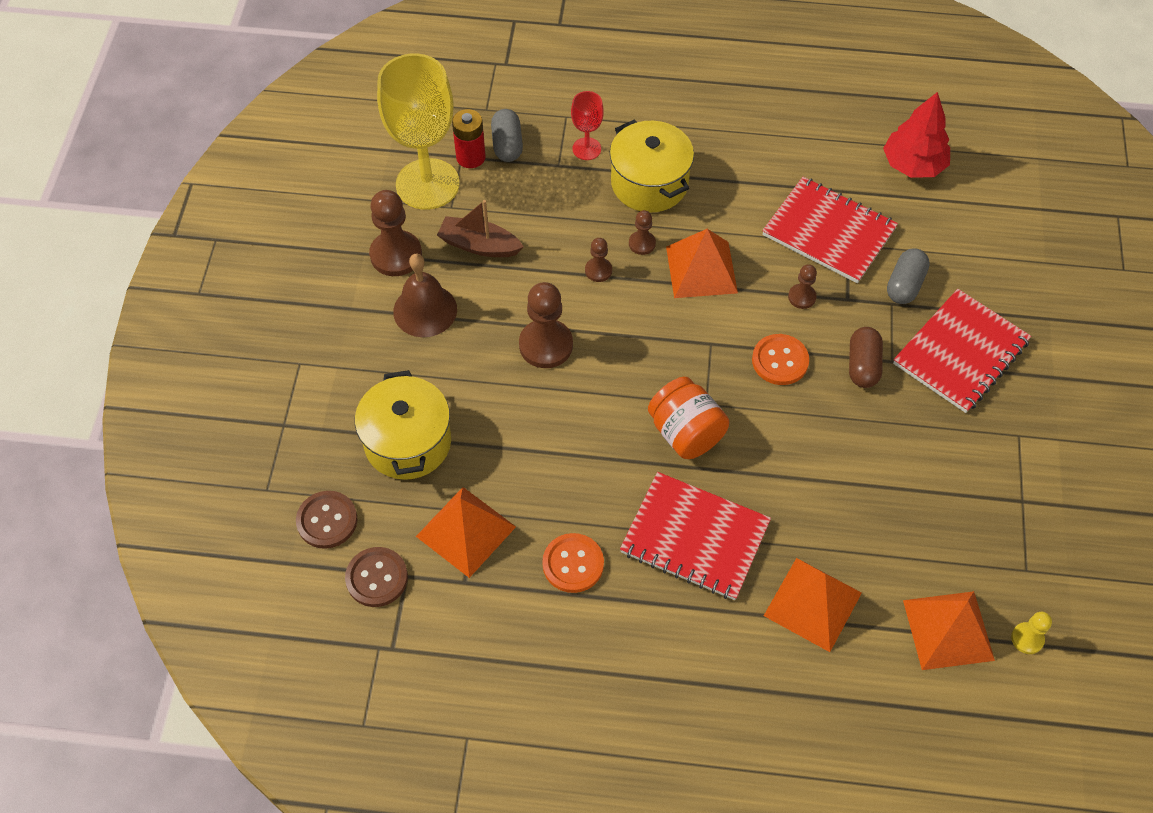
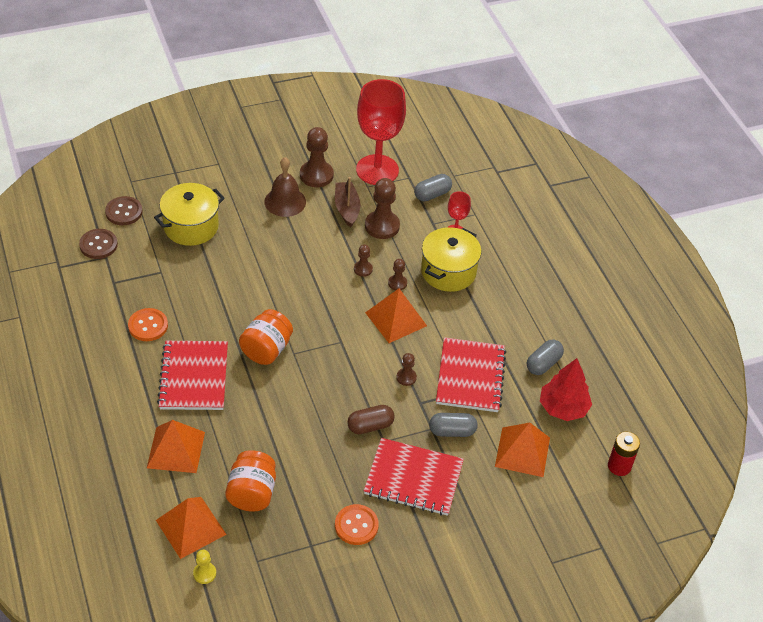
camera: 60 degrees right, 10 degrees down
yellow goblet [377,54,460,210] -> red goblet [356,79,406,185]
orange pyramid [416,487,516,578] -> orange pyramid moved to [495,423,550,477]
red battery [452,109,486,168] -> red battery moved to [608,432,640,476]
brown pawn [519,282,573,368] -> brown pawn moved to [365,178,400,239]
orange button [752,334,809,385] -> orange button moved to [335,504,379,545]
none -> orange jar [225,450,276,512]
none -> grey capsule [527,339,564,375]

